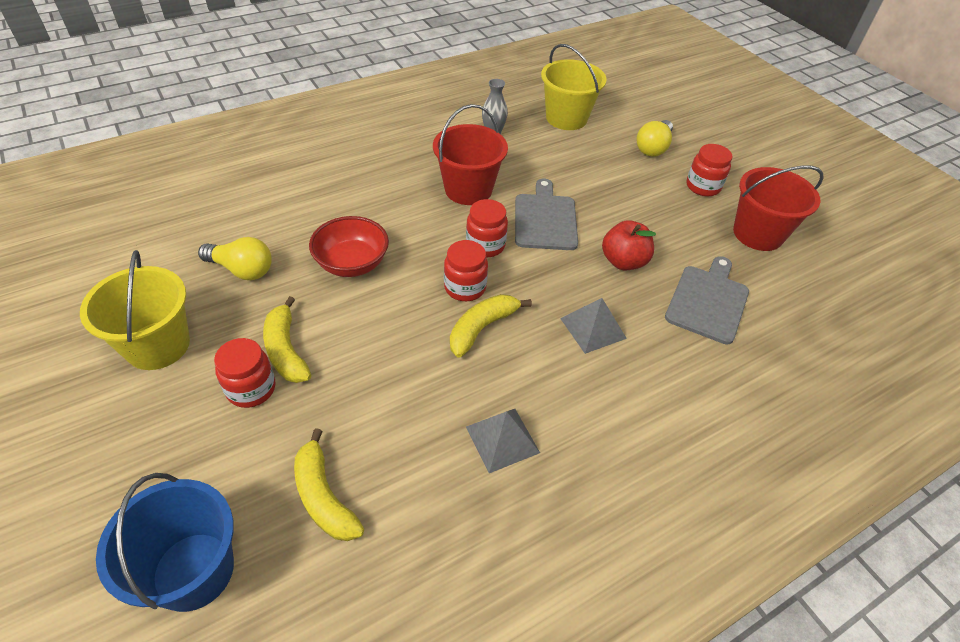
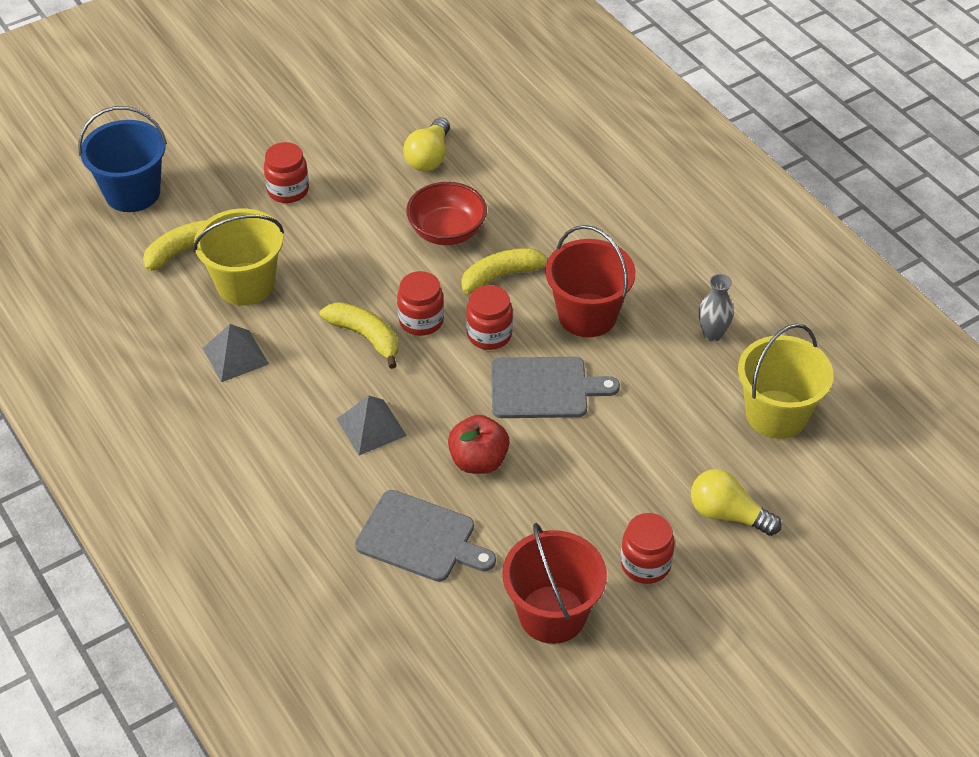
camera: 90 degrees right, 0 degrees up
yellow bucket [80,250,190,370] -> yellow bucket moved to [193,209,284,305]
yellow banana [263,296,311,383] -> yellow banana moved to [461,248,548,294]

